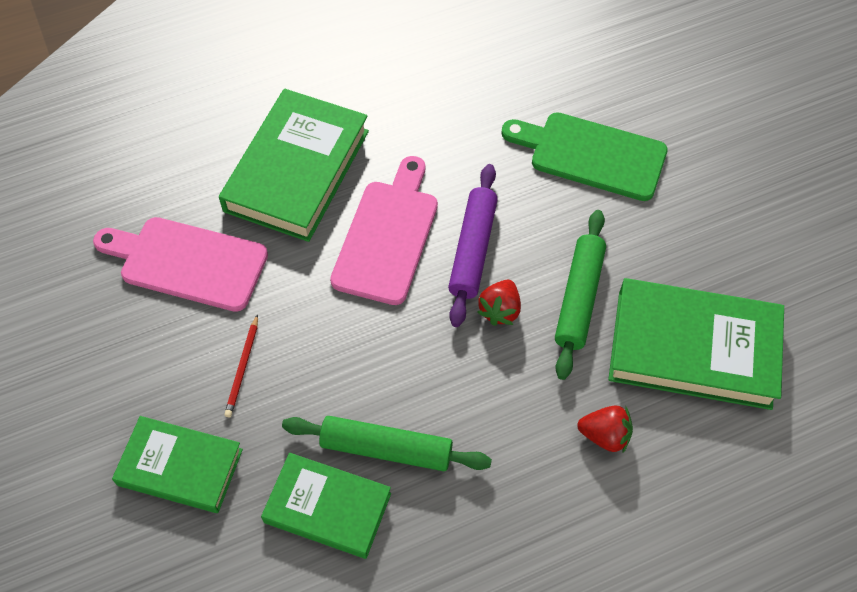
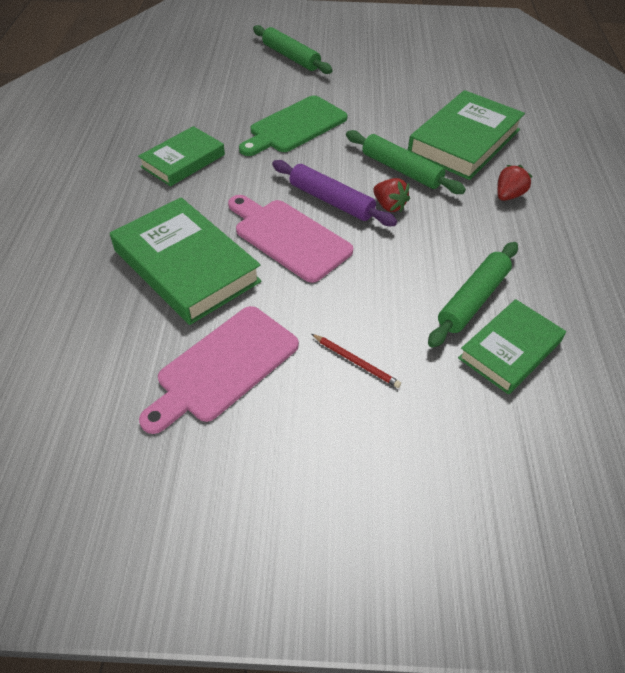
camera: 65 degrees left, 10 degrees down
green book [112,416,243,513] -> green book moved to [138,126,225,187]
none -> green rolling pin [253,25,333,74]

